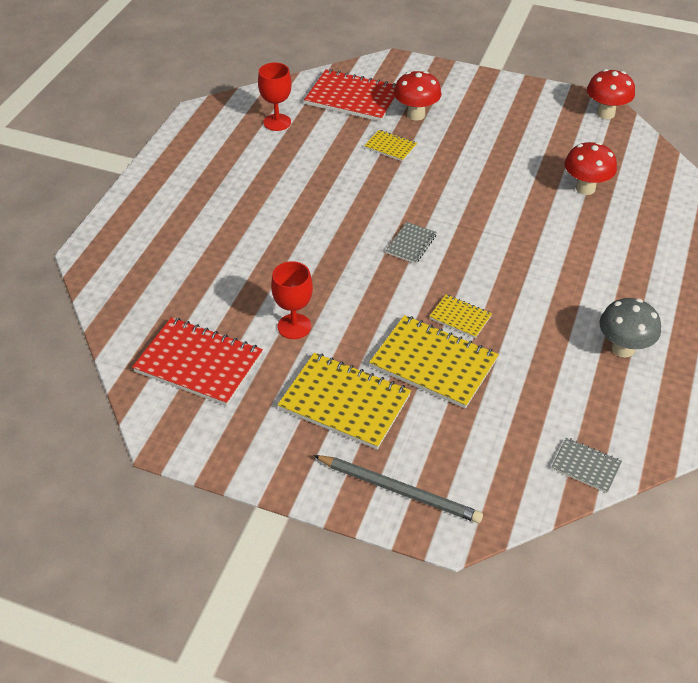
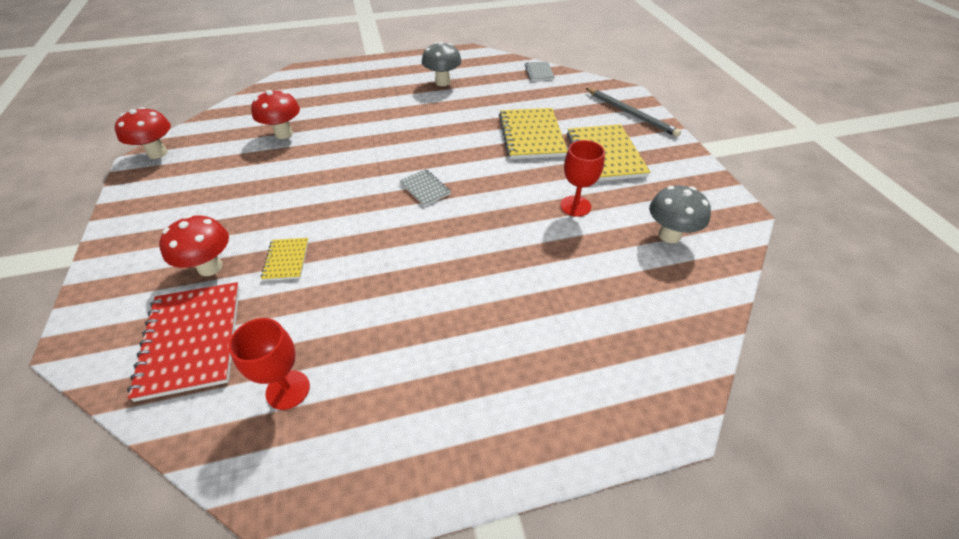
camera: 125 degrees left, 0 degrees up
red notebook [132,317,263,406] -> grey mushroom [649,185,711,243]
grey pencil [313,455,483,523] -> grey pencil turned 150 degrees clockwise [586,88,681,137]
grey notebook [386,222,437,264] -> grey notebook turned 60 degrees clockwise [400,169,451,206]
yellow notebook [429,294,492,338] -> none

